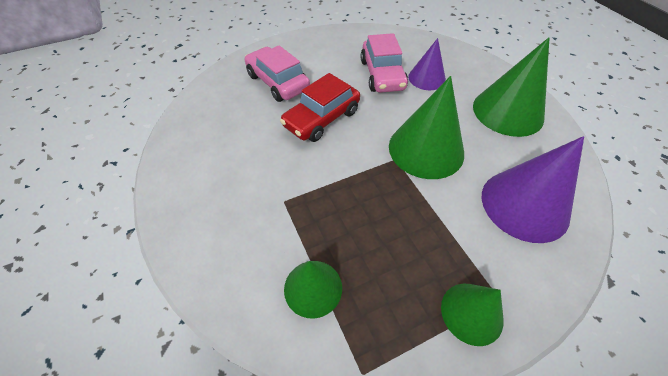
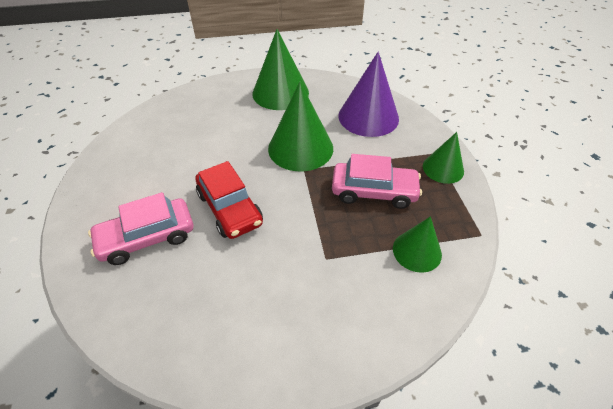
camera: 75 degrees left, 5 degrees down
pink car [361,33,408,93] -> pink car moved to [332,154,422,209]
purple cone [408,38,446,90] -> none

